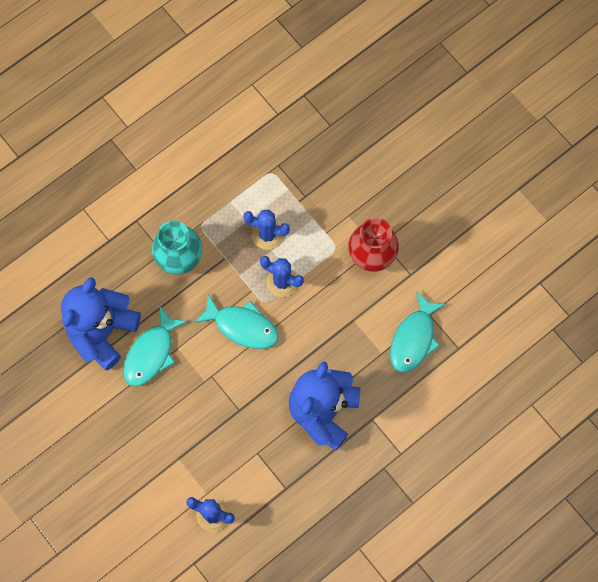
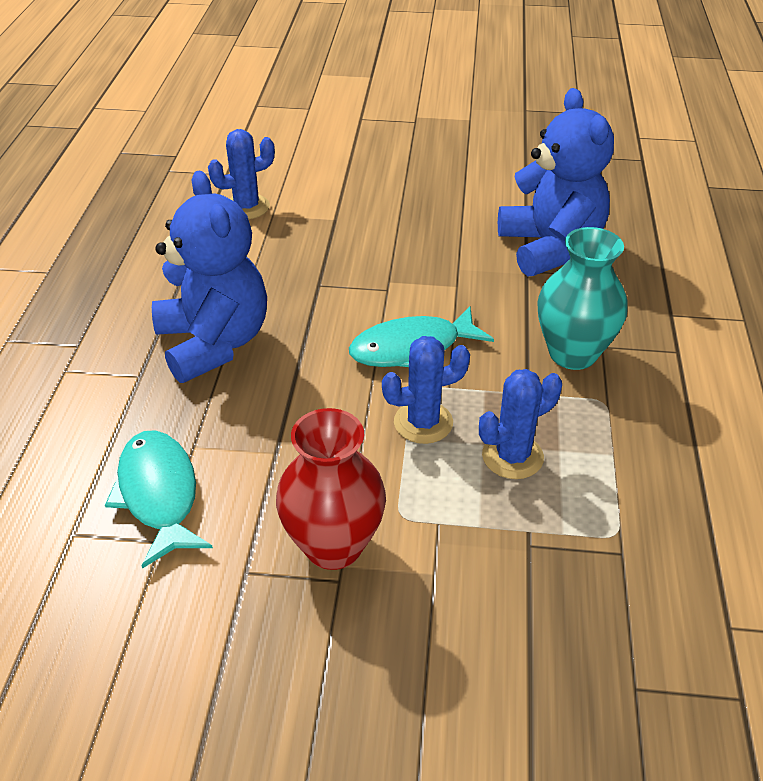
camera: 135 degrees right, 30 degrees down
turquoise fish [123,305,188,387] -> none

